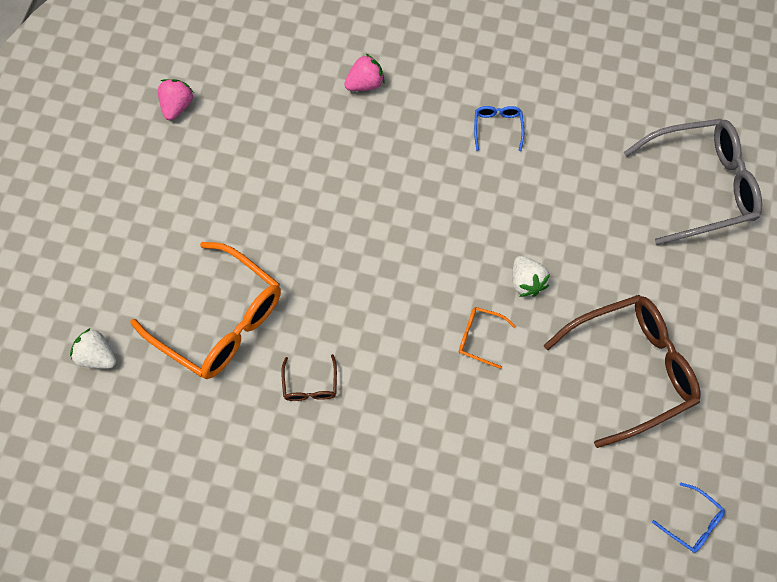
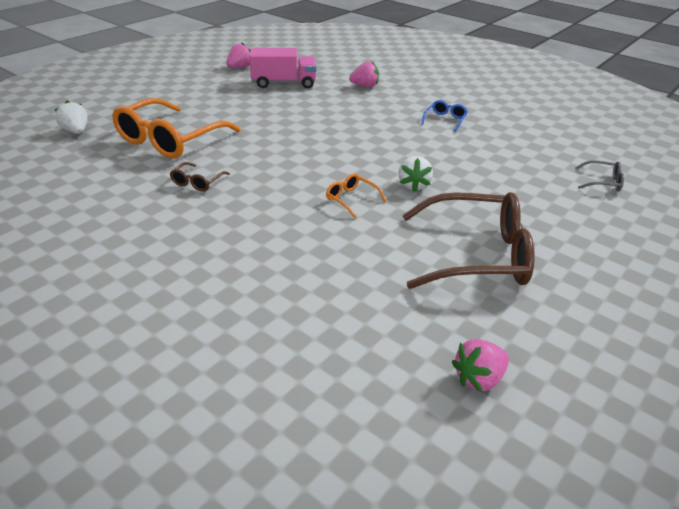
camera: 25 degrees right, 30 degrees down
orange glasses [130,242,281,379] -> orange glasses turned 60 degrees clockwise [112,98,240,159]
grey glasses [624,119,762,245] -> grey glasses [575,160,624,191], size x0.43
blue glasses [652,483,725,553] -> pink strawberry [452,339,509,392]
none -> pink truck [249,48,316,88]

